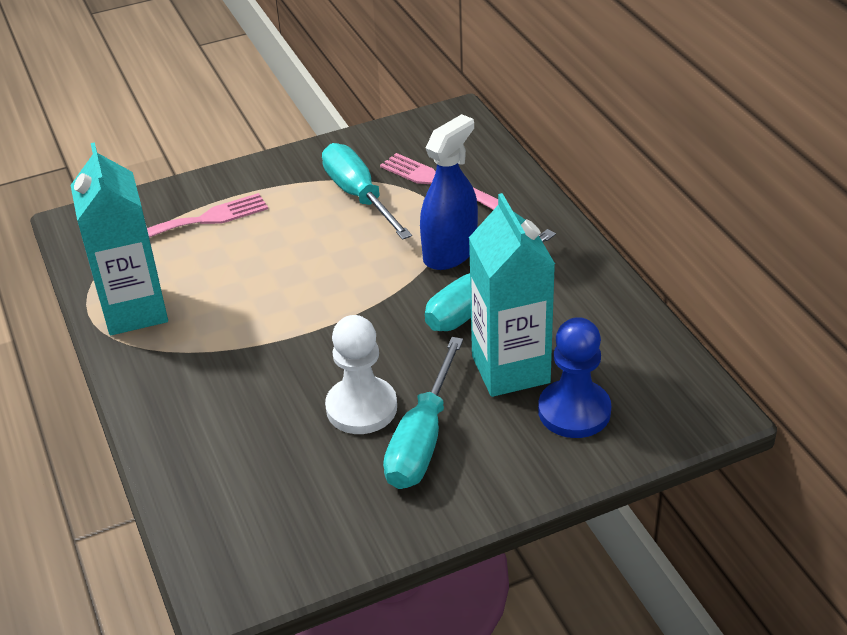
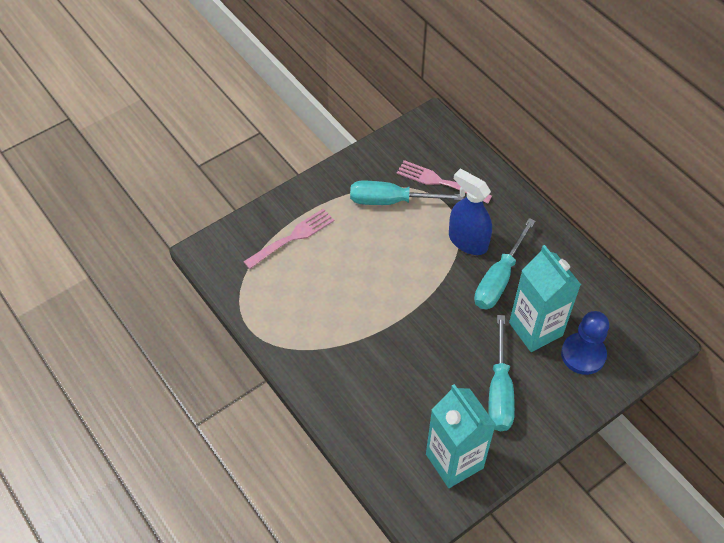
camera: 15 degrees left, 15 degrees up
turquoise carton [71,142,168,335] -> turquoise carton moved to [426,384,496,488]
turquoise screwdriver [322,143,412,240] -> turquoise screwdriver turned 45 degrees counterclockwise [350,181,464,205]
white pawn [325,315,397,434] -> none
blue spray bottle [420,114,478,270] -> blue spray bottle turned 75 degrees counterclockwise [449,169,492,255]

